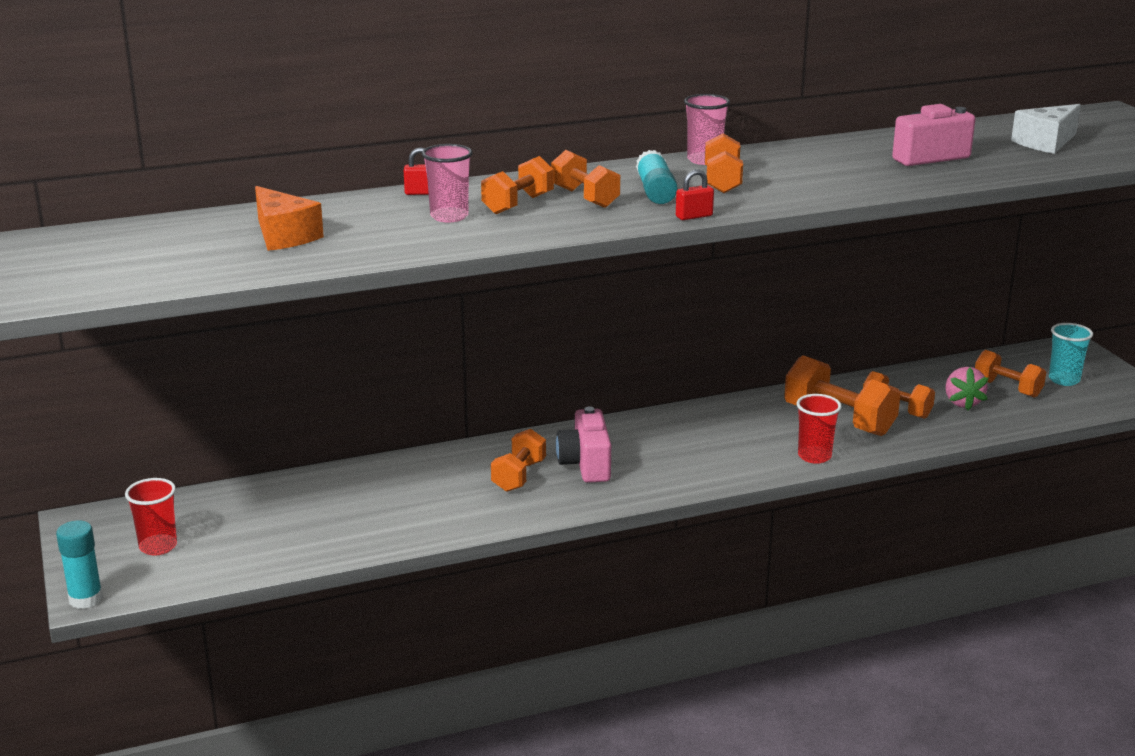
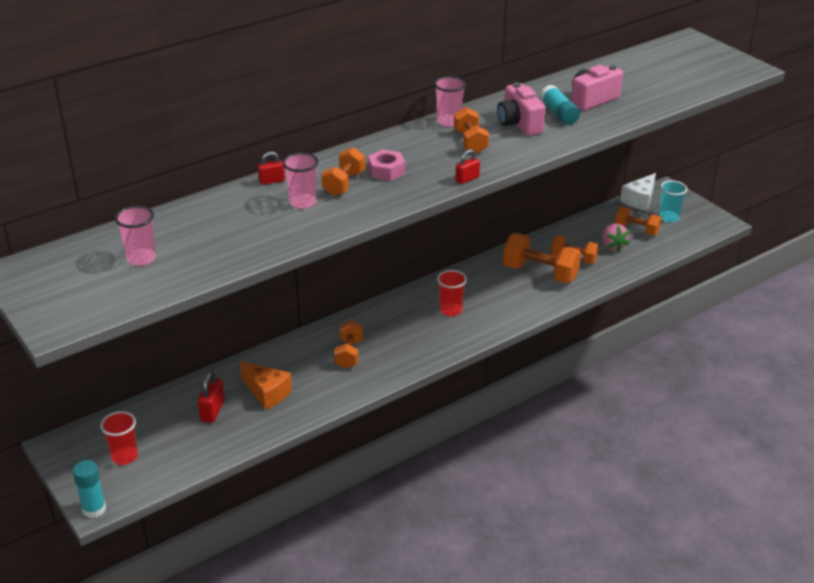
camera: 15 degrees left, 10 degrees up
orange cheese [255,186,324,251] -> orange cheese moved to [240,361,292,410]
orange dumbbell [551,150,620,208] -> pink nut [368,149,405,181]
pink camera [556,407,611,483] -> pink camera moved to [497,82,545,136]
turquoise glue stick [636,150,678,204] -> turquoise glue stick moved to [540,85,580,125]
red cup [796,394,841,464] -> red cup moved to [437,270,467,316]
white cheese [1011,104,1081,154] -> white cheese moved to [620,173,656,211]
none -> pink cup [115,206,156,266]
none -> red padlock [198,371,225,423]

